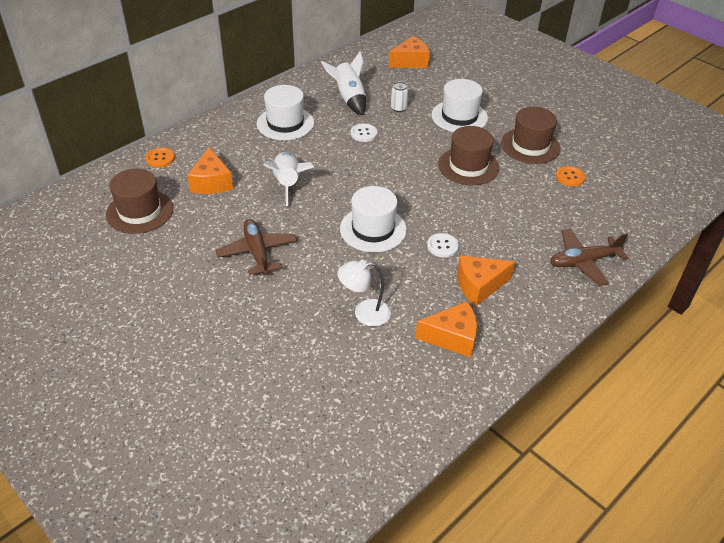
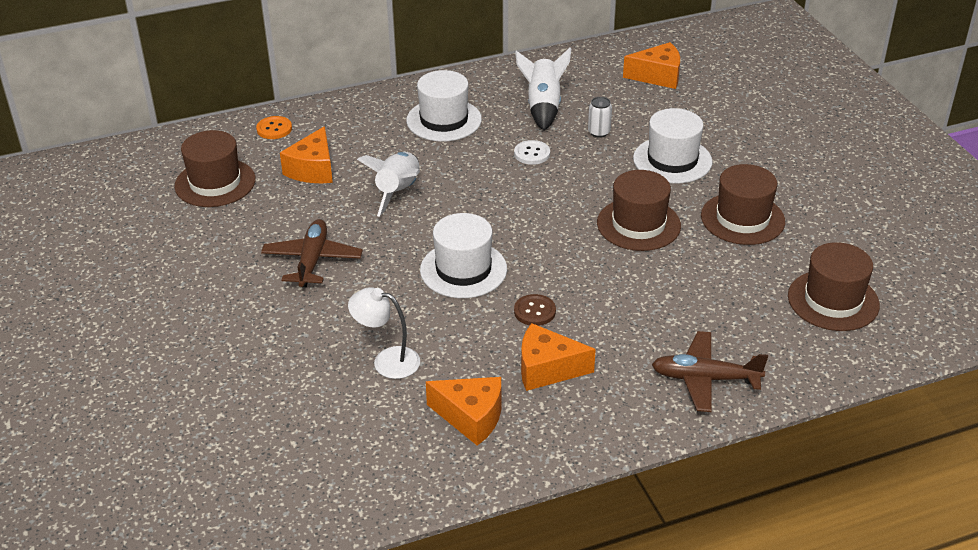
camera: 25 degrees right, 5 degrees down
white button [427,233,459,258] -> brown button [514,294,556,326]
orange button [556,166,585,187] -> none
none -> brown hat [788,242,880,331]

